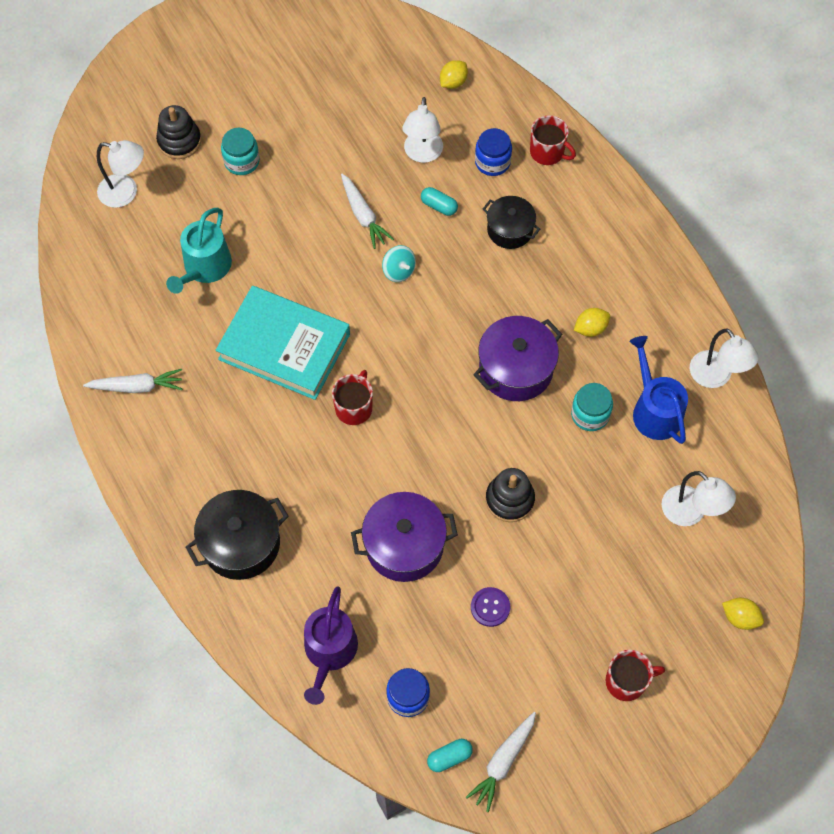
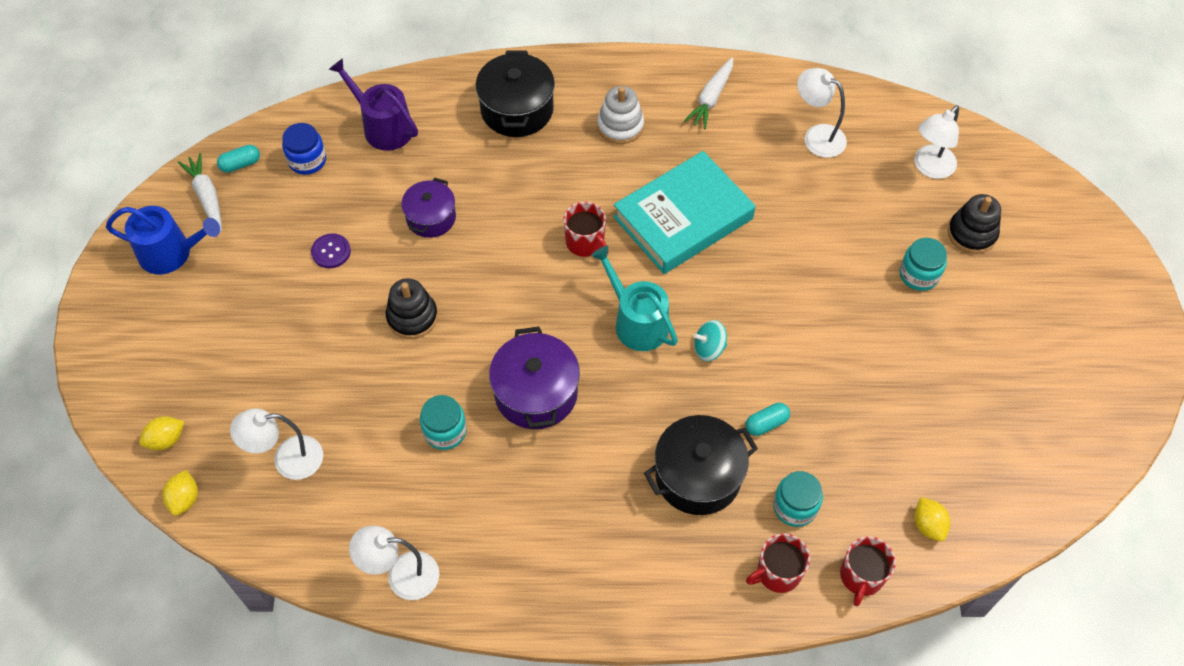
camera: 120 degrees right, 5 degrees down
turquoise watering can [166,207,232,294] -> turquoise watering can moved to [591,246,678,351]
white carrot [341,174,394,249] -> none
purple pot [351,492,458,582] -> purple pot [401,178,456,238], size x0.65
white lamp [402,97,443,163] -> white lamp moved to [797,68,847,158]
turquoise capsule [427,739,473,772] -> turquoise capsule turned 60 degrees clockwise [217,145,260,173]
blue jar [475,128,512,176] -> turquoise jar [773,471,823,527]
black pot [483,196,540,249] -> black pot [644,415,758,515], size x1.54
yellow lemon [574,308,610,337] -> yellow lemon moved to [162,470,198,516]
red mug [606,650,665,701] -> red mug moved to [840,537,896,606]
blue watering can [629,336,688,444] -> blue watering can moved to [106,206,220,274]
none -> white stacking toy [597,86,644,144]

